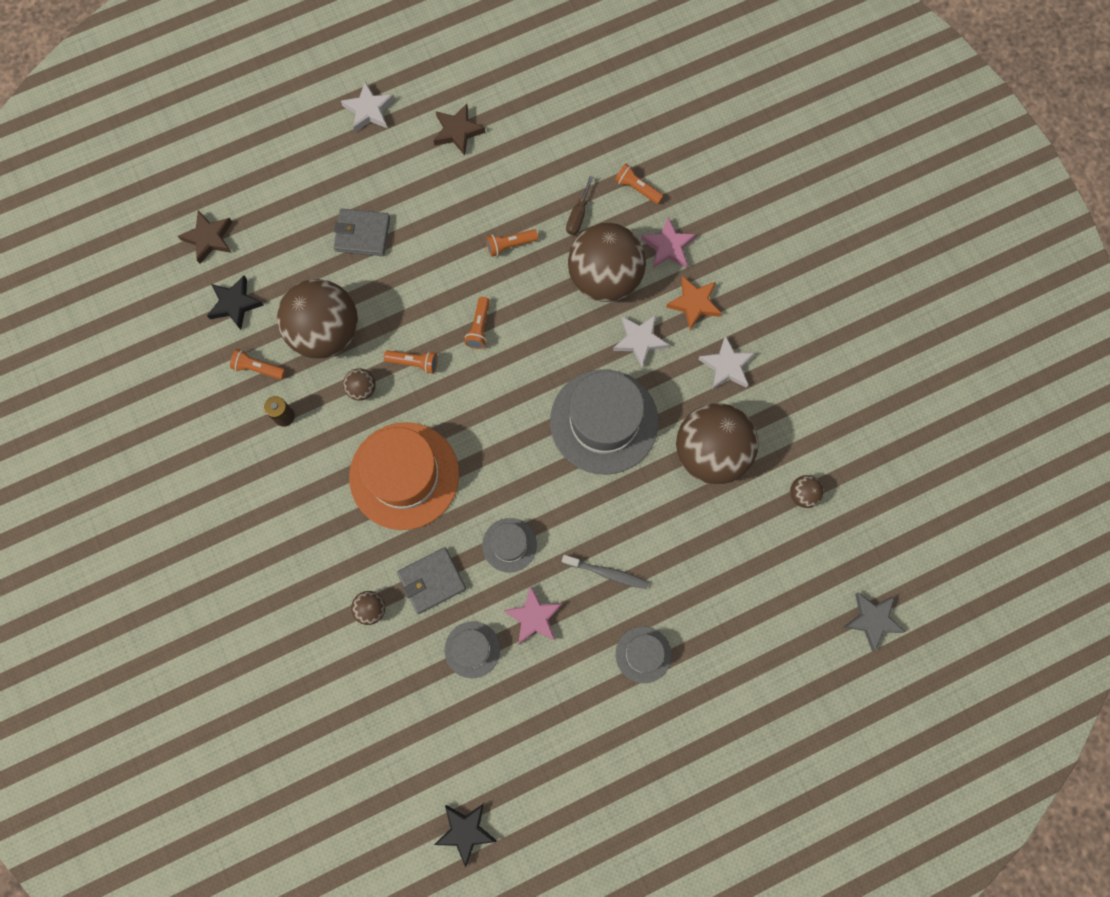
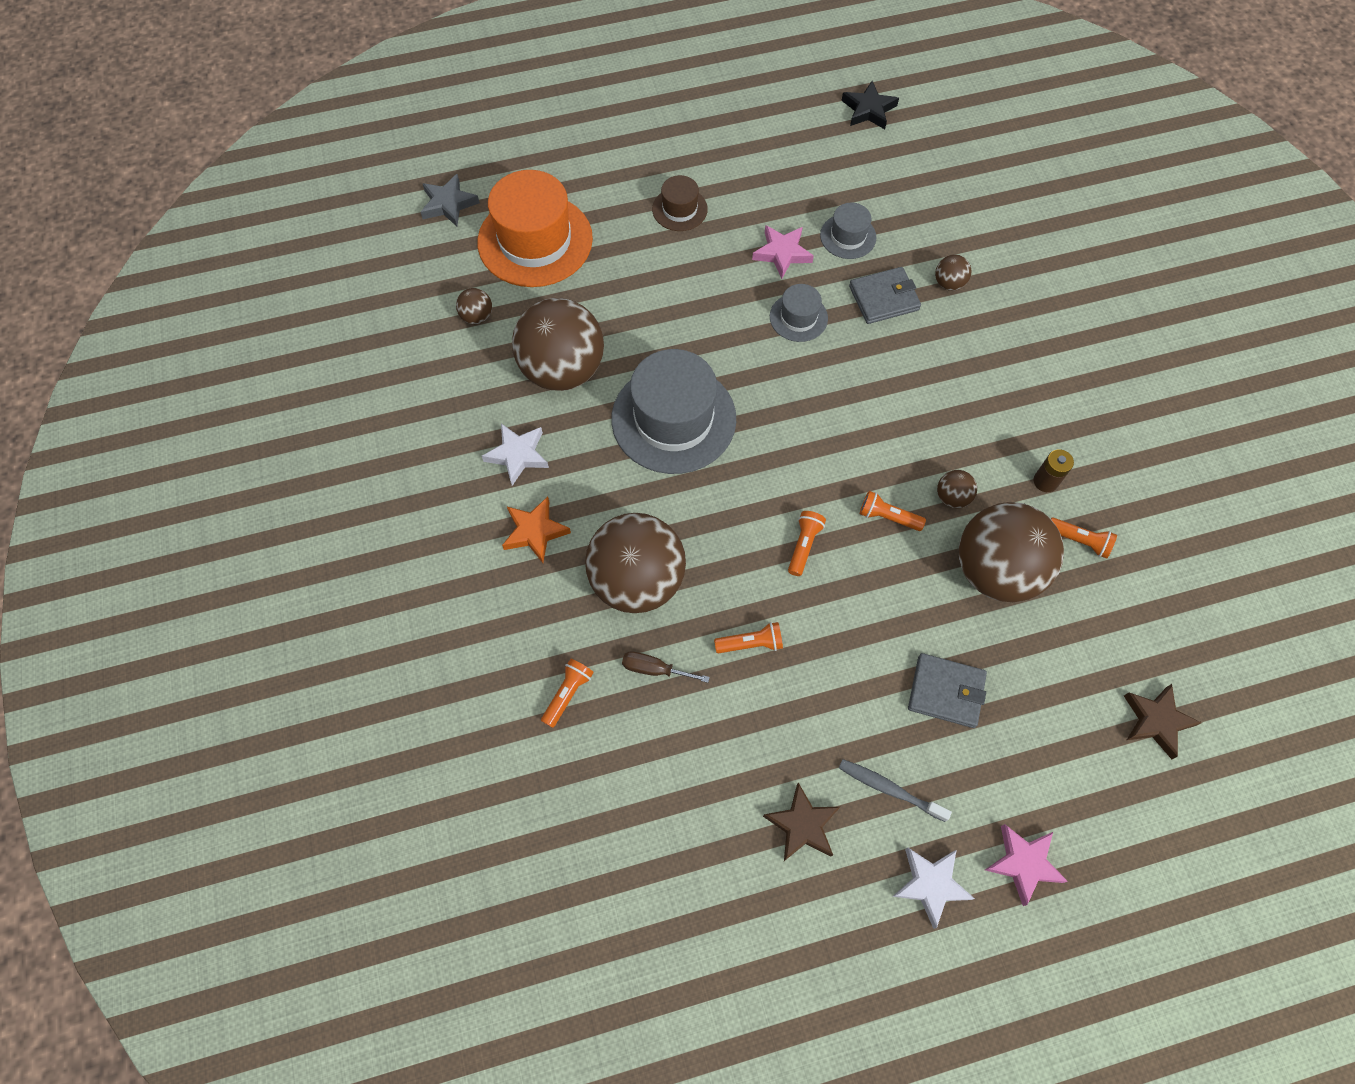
camera: 170 degrees left, 10 degrees down
black star [207,276,264,330] -> none
orange hat [349,422,459,530] -> orange hat moved to [477,170,593,287]
grey toothbrush [562,555,649,589] -> grey toothbrush moved to [839,759,952,822]
brown screwdriver [566,176,594,235] -> brown screwdriver turned 105 degrees counterclockwise [622,651,710,683]
white star [613,315,669,368] -> none
orange flashlight [615,164,664,204] -> orange flashlight turned 105 degrees counterclockwise [541,659,594,728]
grey hat [616,626,671,683] -> brown hat [652,175,708,231]
pink star [641,217,696,268] -> pink star moved to [985,824,1068,906]

